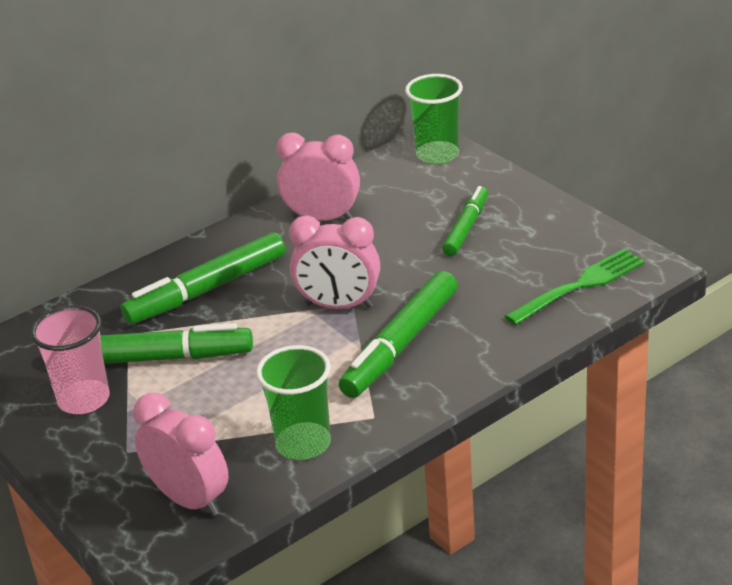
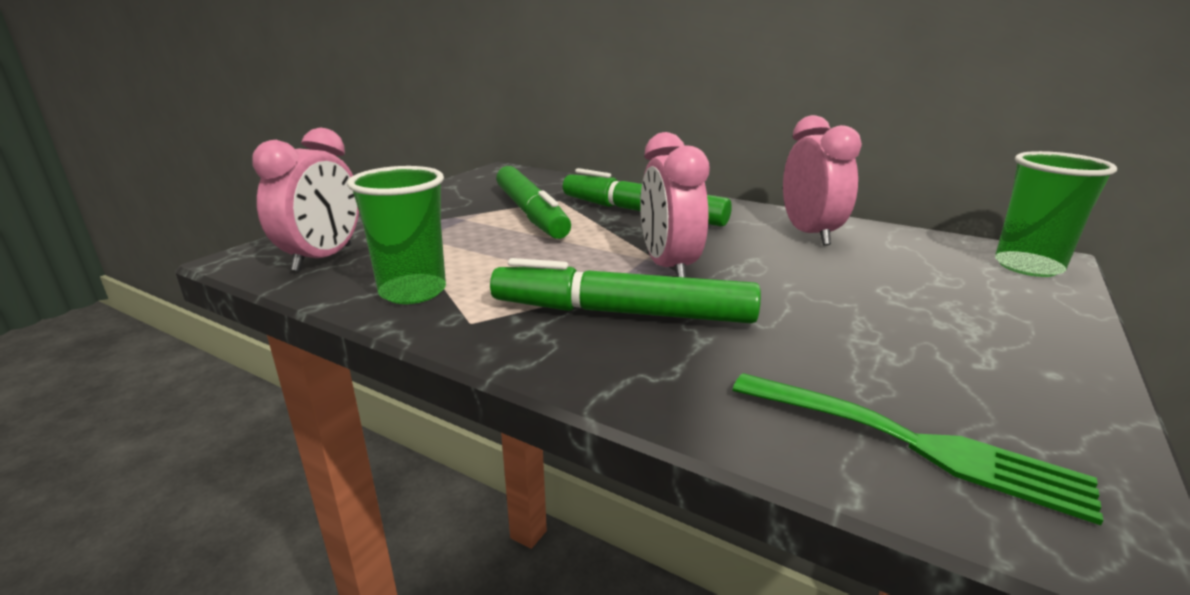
camera: 65 degrees right, 10 degrees down
pink cup [31,306,109,414] -> none
green marker [442,186,488,256] -> none

